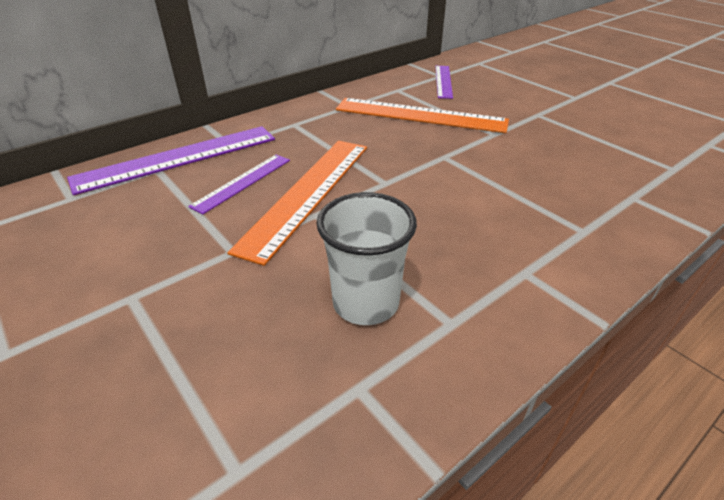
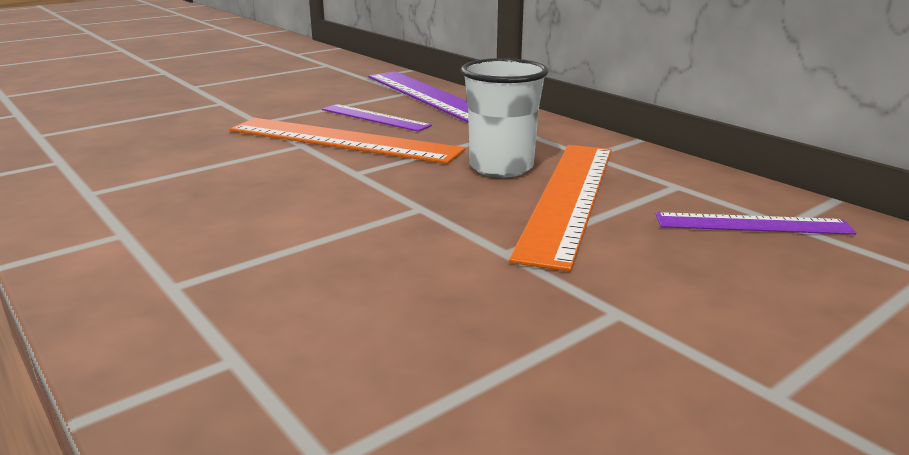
camera: 90 degrees right, 15 degrees down
white cup [316,192,417,325] -> white cup moved to [461,58,549,178]

